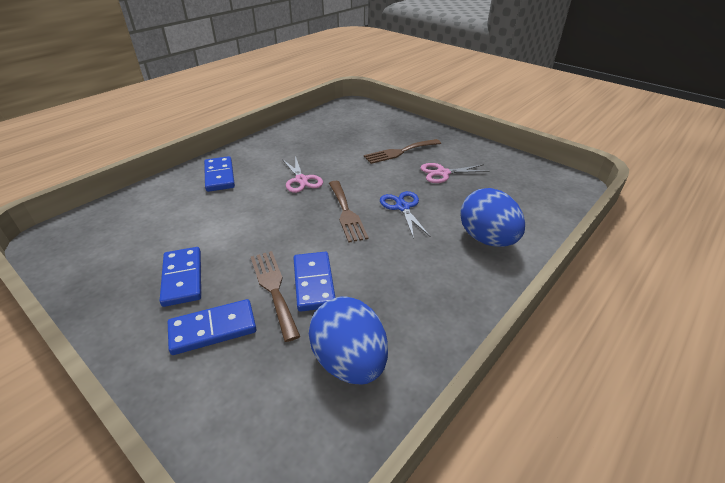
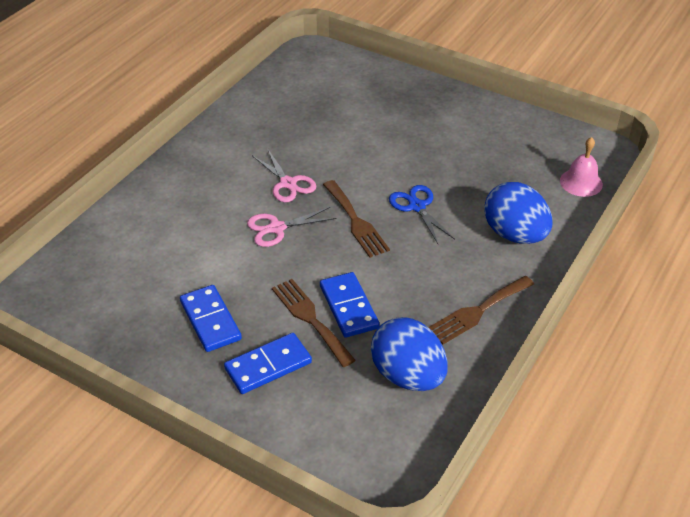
camera: 10 degrees left, 5 degrees up
blue domino [204,156,235,192] -> none
brown fork [364,139,441,164] -> brown fork moved to [428,276,534,344]
pink scissors [420,163,490,183] -> pink scissors moved to [247,207,337,247]
none -> pink bell [560,137,603,197]

